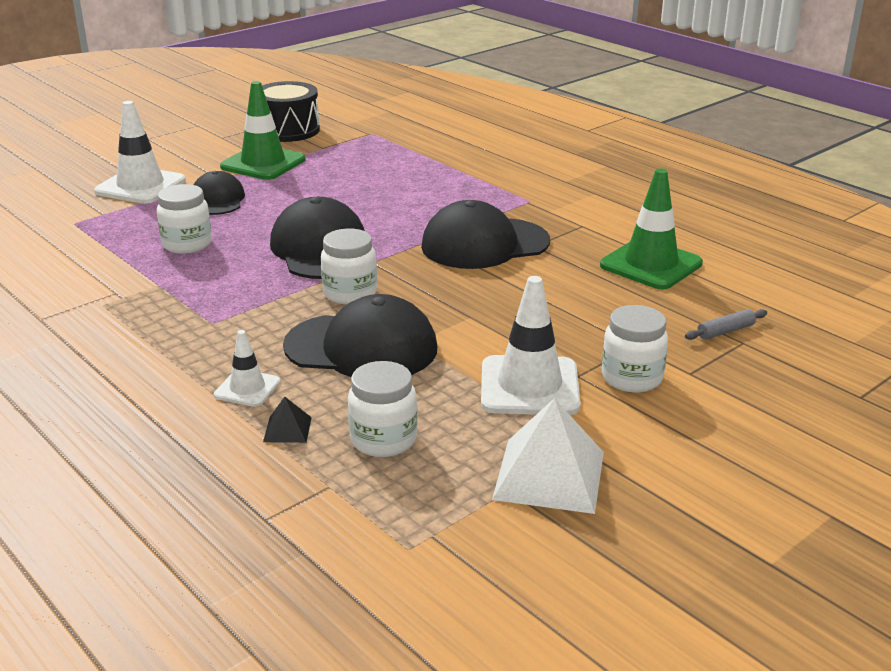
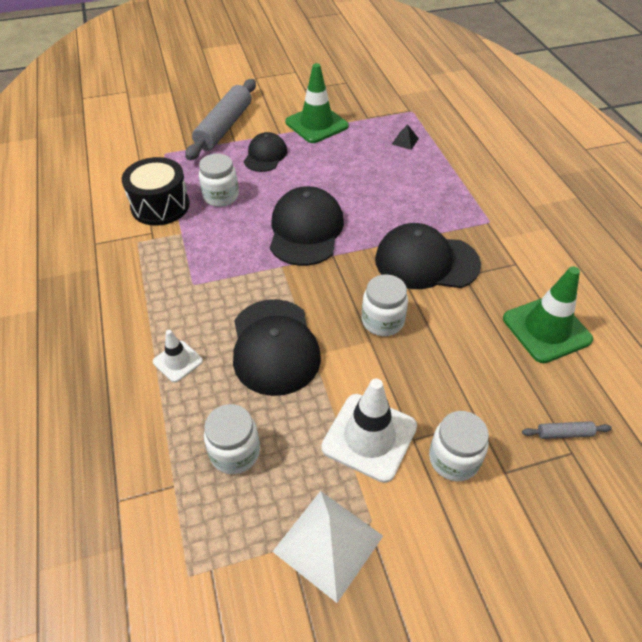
camera: 25 degrees right, 20 degrees up
white traffic cone [94,101,186,204] -> grey rolling pin [185,79,256,160]
black drum [262,81,320,142] -> black drum moved to [122,157,190,226]
black pyramid [263,397,312,443] -> black pyramid moved to [392,124,419,150]
black cap [283,294,437,377] -> black cap turned 45 degrees clockwise [233,299,321,396]
white jar [321,229,377,304] -> white jar moved to [362,274,408,336]

